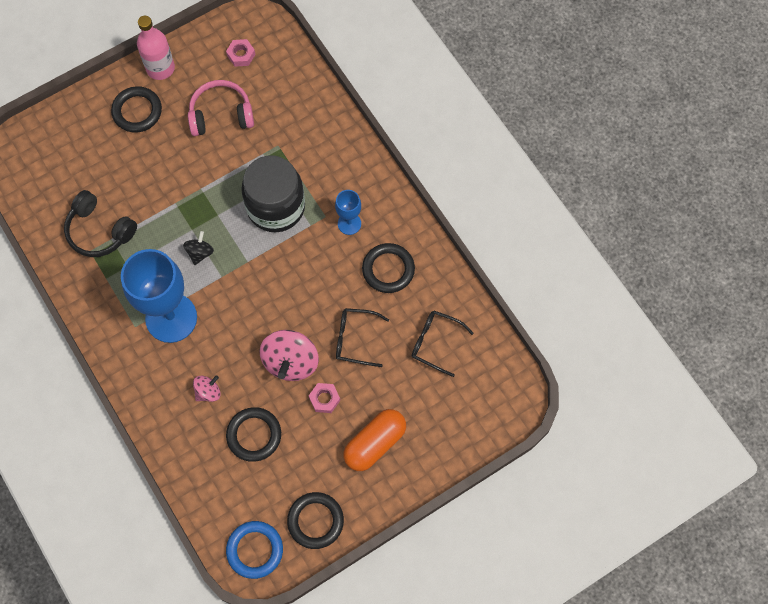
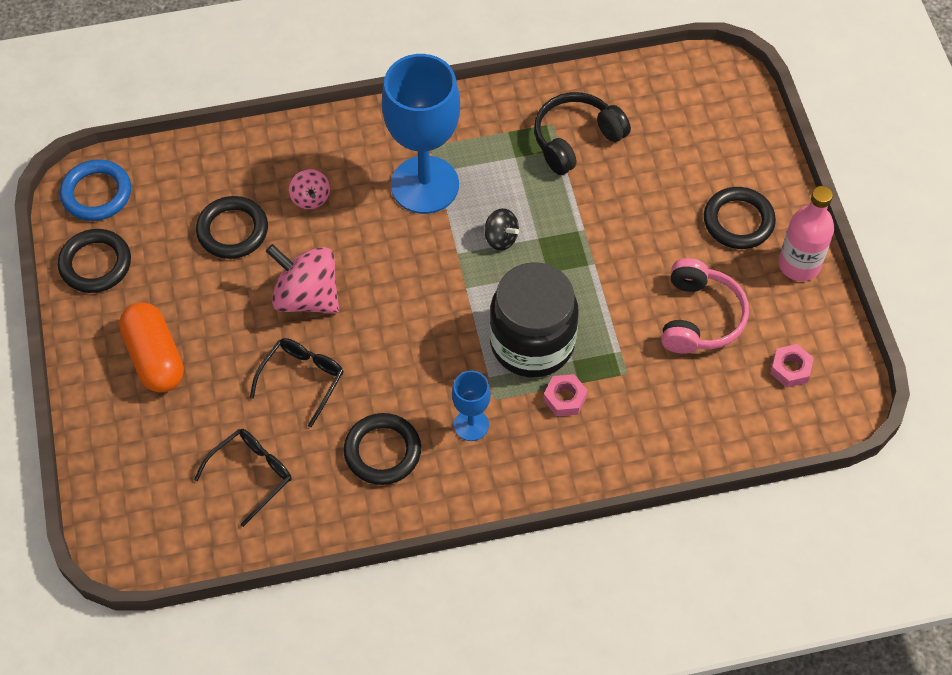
camera: 110 degrees right, 10 degrees down
pink nut [309,383,340,413] -> pink nut moved to [543,374,588,416]

